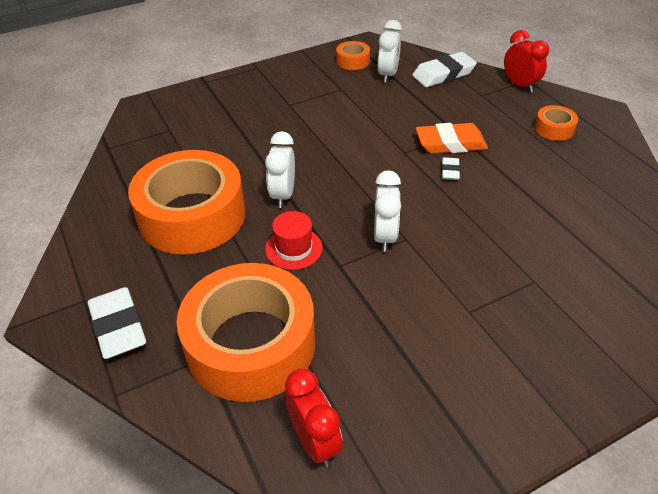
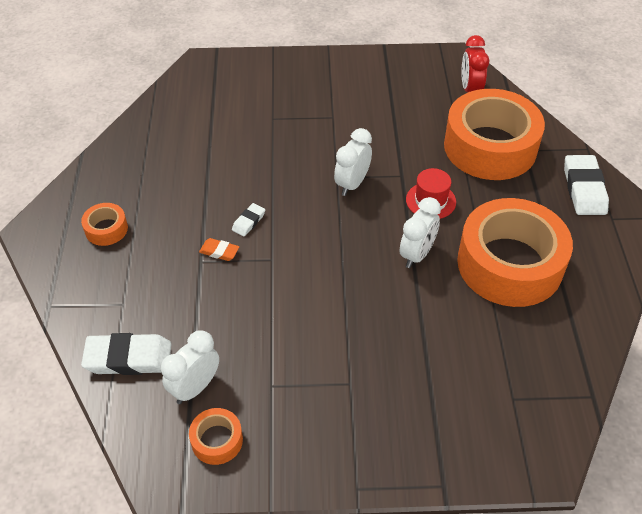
camera: 155 degrees left, 5 degrees up
orange eraser [416,123,488,154] -> orange eraser [199,238,239,261], size x0.51
red clock [504,30,549,93] -> none

